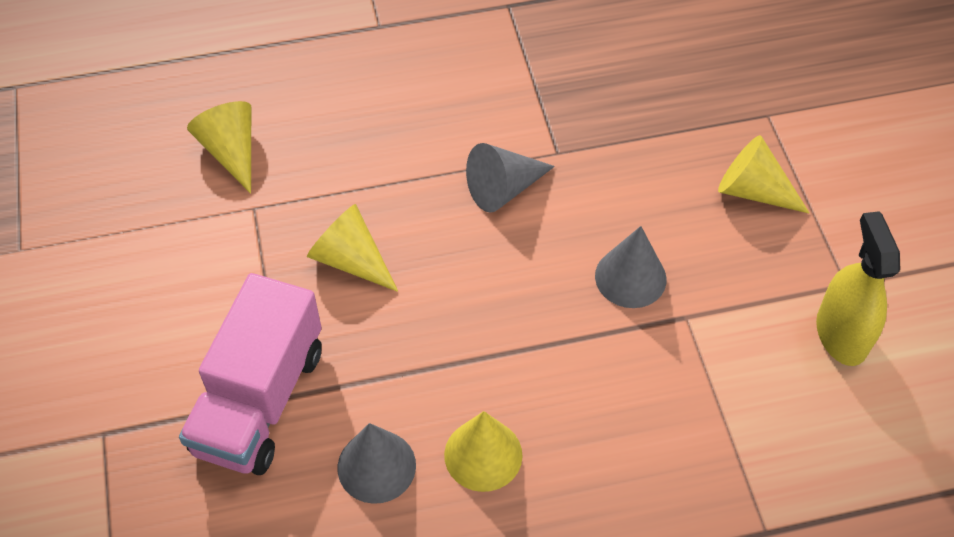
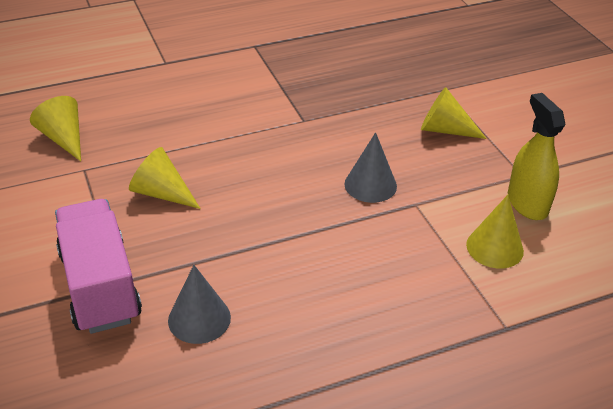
camera: 10 degrees left, 15 degrees down
pink truck [179,273,322,475] -> pink truck turned 150 degrees clockwise [55,199,142,334]
yellow cone [444,411,522,492] -> yellow cone moved to [466,195,524,269]
grey cone [466,143,555,212] -> none

